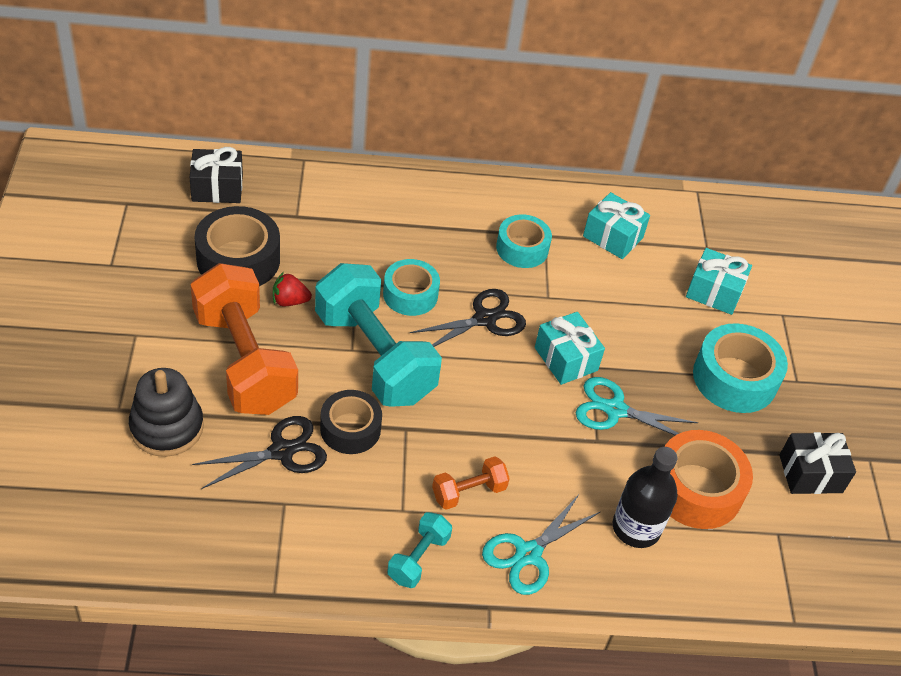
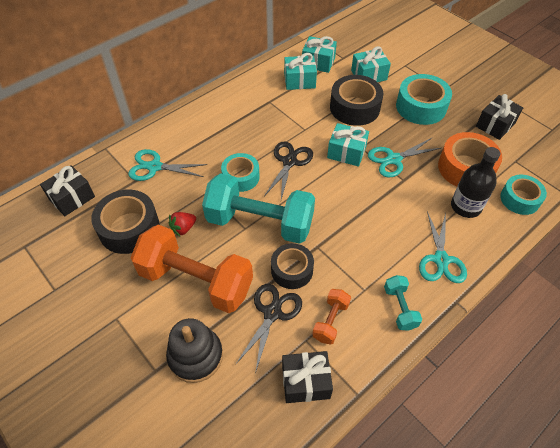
camera: 35 degrees left, 5 degrees up
orange dumbbell [432,457,510,510] -> orange dumbbell moved to [312,289,351,344]
turquoise tape [496,214,552,268] -> turquoise tape moved to [500,175,547,215]
none -> turquoise scissors [128,149,207,181]
none -> black gift [282,351,333,403]
none -> turquoise gift [302,36,337,73]
none -> black tape [330,75,383,126]

